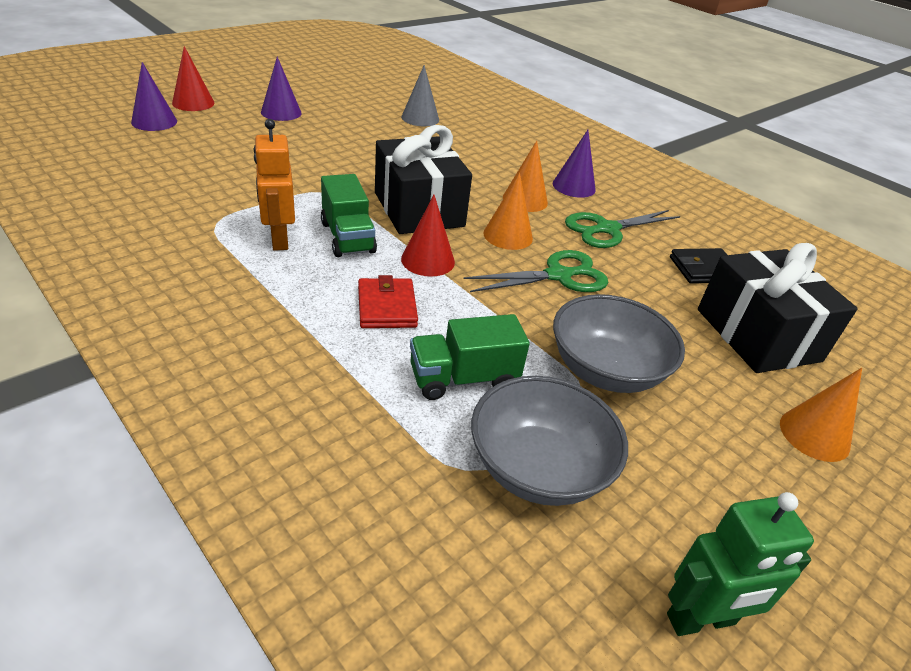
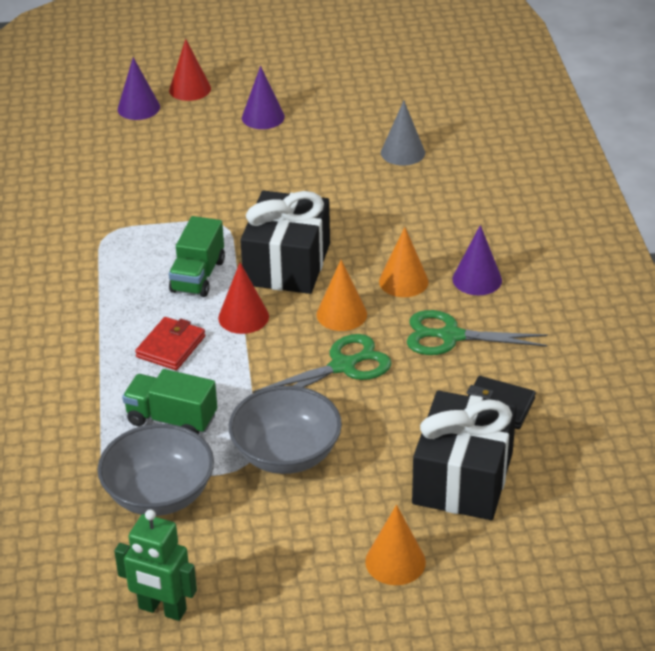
camera: 40 degrees right, 0 degrees up
orange robot [254,119,295,251] -> none
green scissors [463,250,608,292] -> green scissors turned 45 degrees counterclockwise [253,334,392,393]

